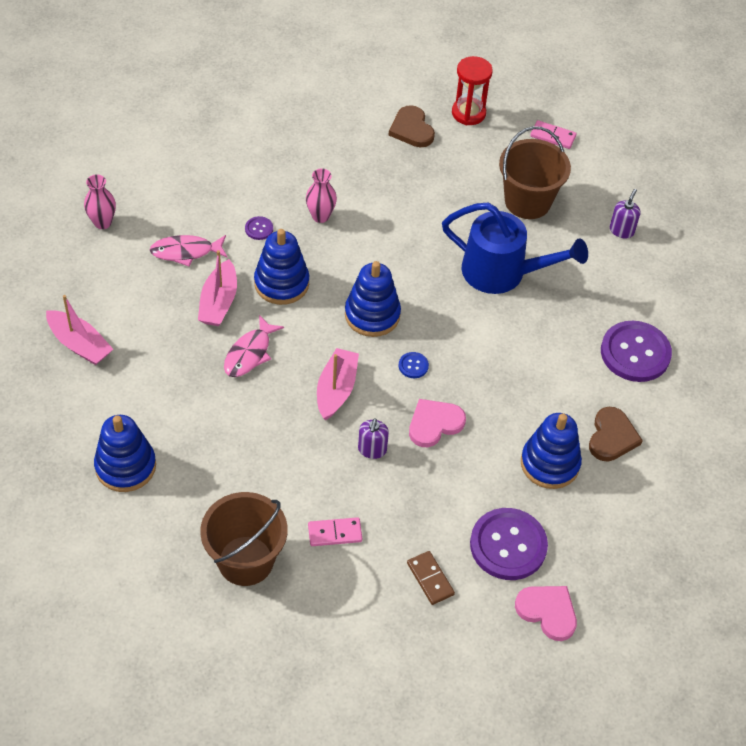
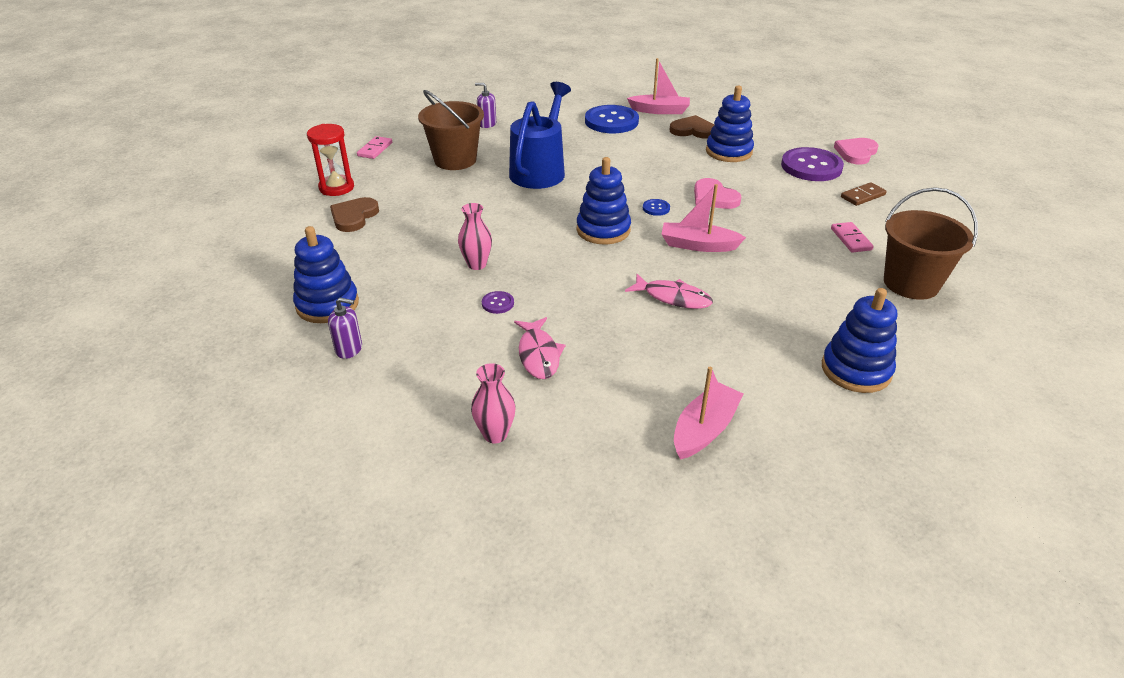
camera: 90 degrees left, 15 degrees down
pink boat [198,250,237,326] -> pink boat moved to [627,58,690,114]
blue stacking toy [254,229,309,305] -> blue stacking toy moved to [293,226,359,323]
purple soap dispenser [358,418,389,459] -> purple soap dispenser moved to [328,298,362,359]
brown heart [389,105,435,147] -> brown heart turned 135 degrees clockwise [330,197,379,232]
purple button [601,321,672,382] -> blue button [585,105,639,133]

